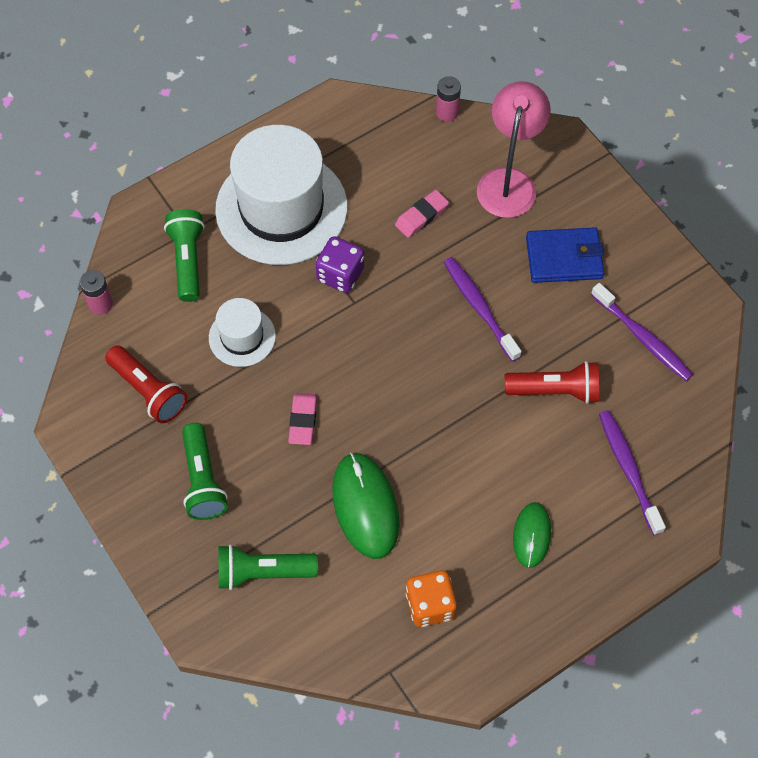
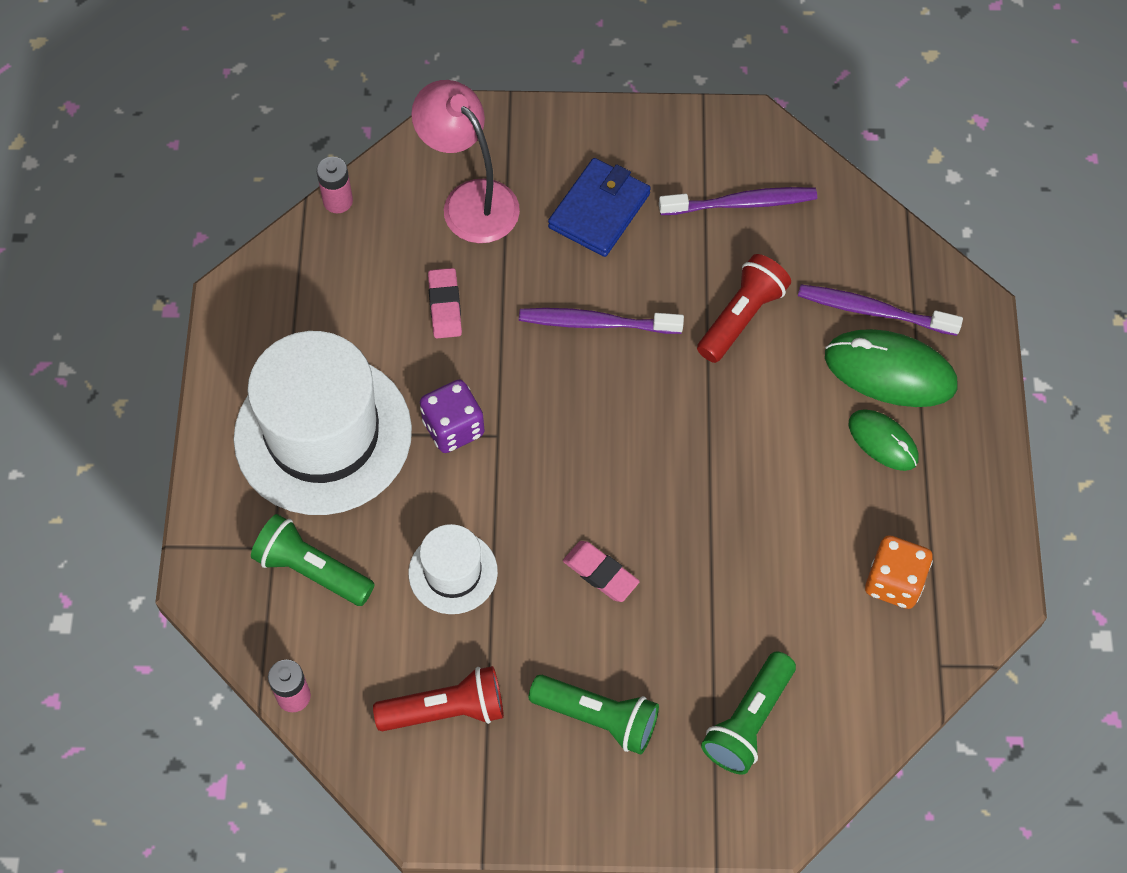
camera: 55 degrees left, 0 degrees up
green mouse [332,453,399,559] -> green mouse moved to [825,329,957,407]

